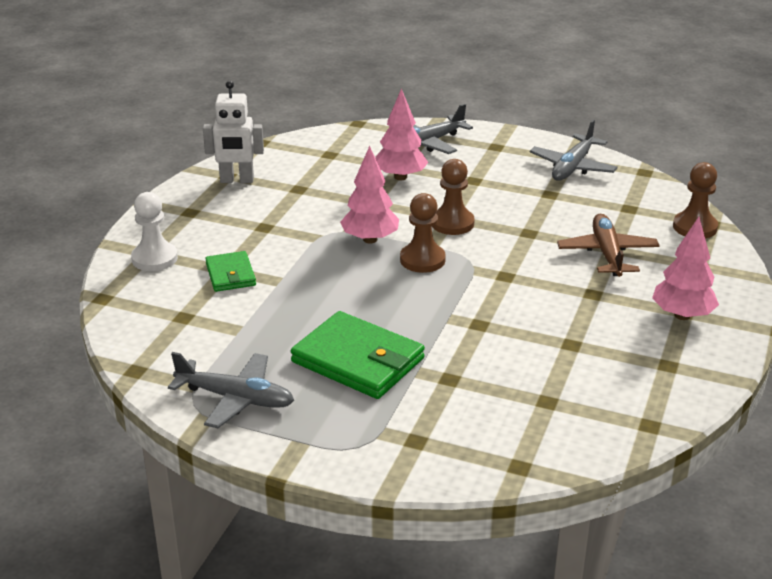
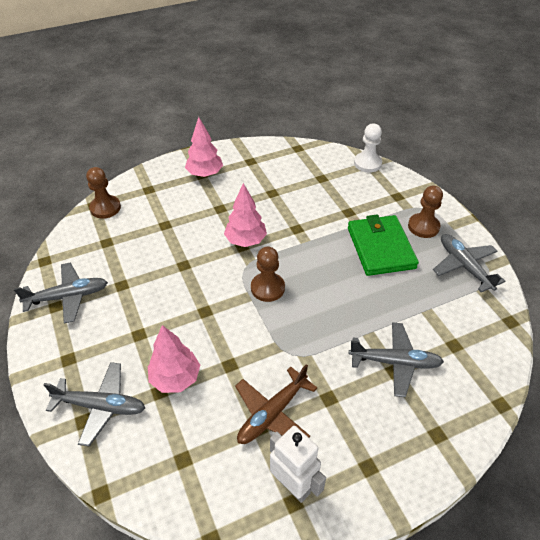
camera: 135 degrees left, 15 degrees up
white pawn [131,192,178,271] -> white pawn moved to [354,123,382,173]
green wallet [205,251,256,292] -> grey plane [349,322,444,397]
pink tree [340,146,399,243] -> pink tree moved to [224,183,267,247]
brown pawn [432,159,475,235] -> brown pawn moved to [408,185,443,238]
brown plane [557,214,660,277] -> brown plane moved to [235,364,317,444]

